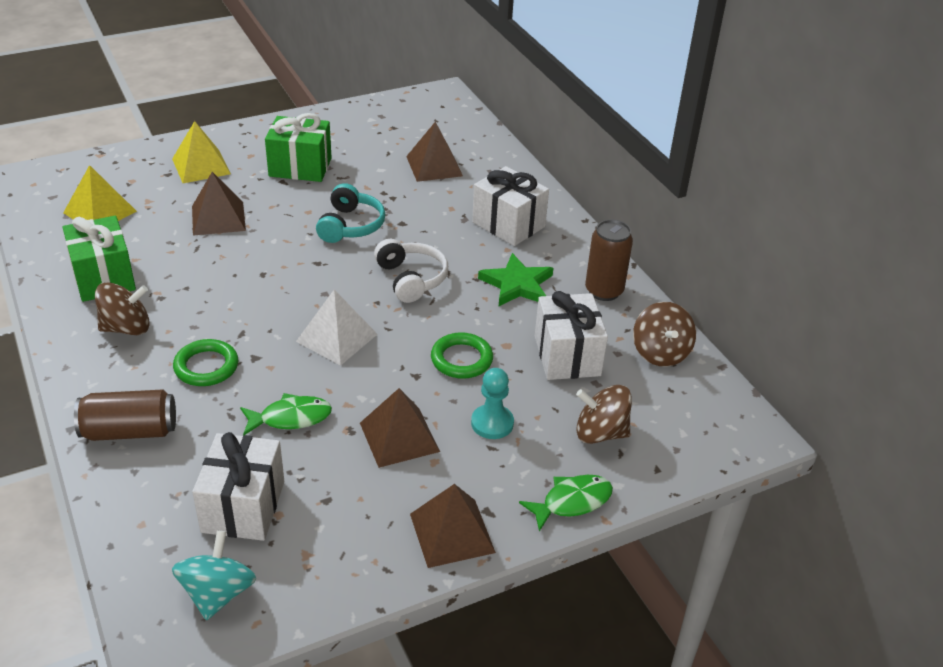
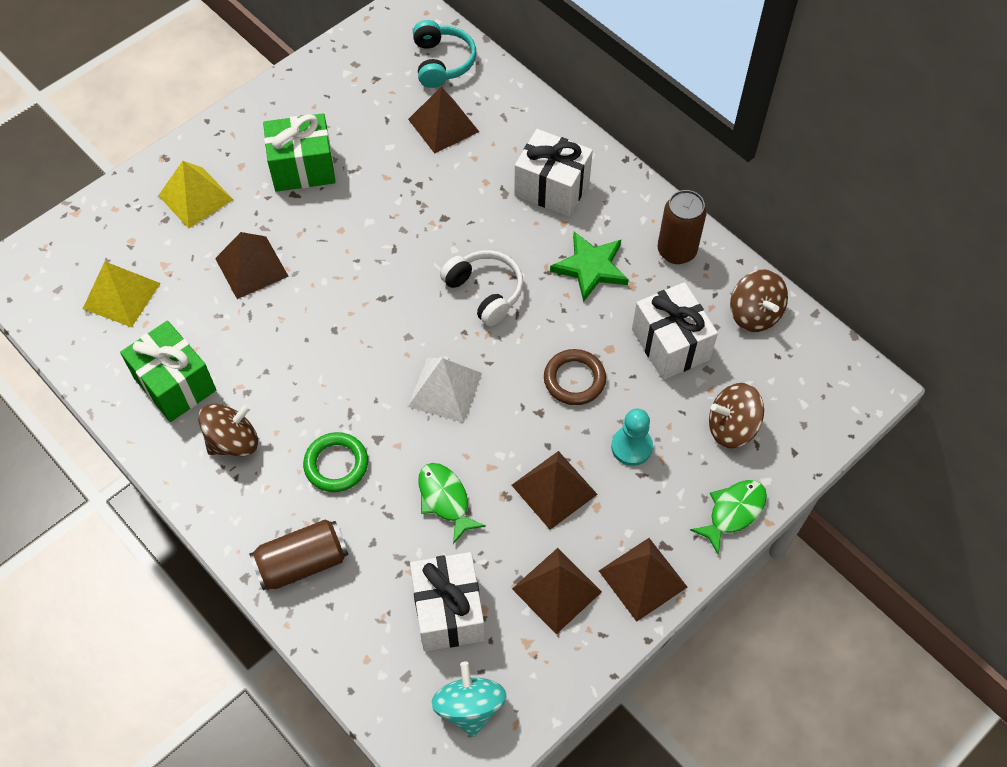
camera: 15 degrees left, 20 degrees up
green fish [240,393,332,436] -> green fish turned 90 degrees counterclockwise [418,463,486,544]
turquoise headphones [316,183,385,243] -> turquoise headphones moved to [413,20,476,88]
green ring [431,332,493,379] -> brown ring [544,349,606,405]
none -> brown pyramid [512,548,602,634]

